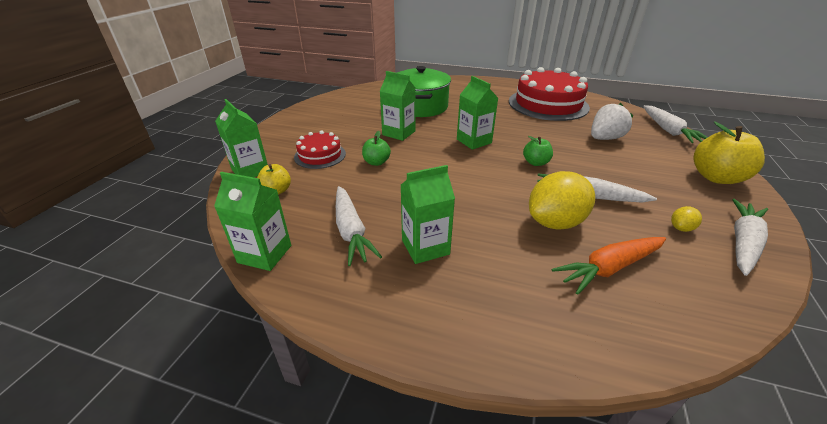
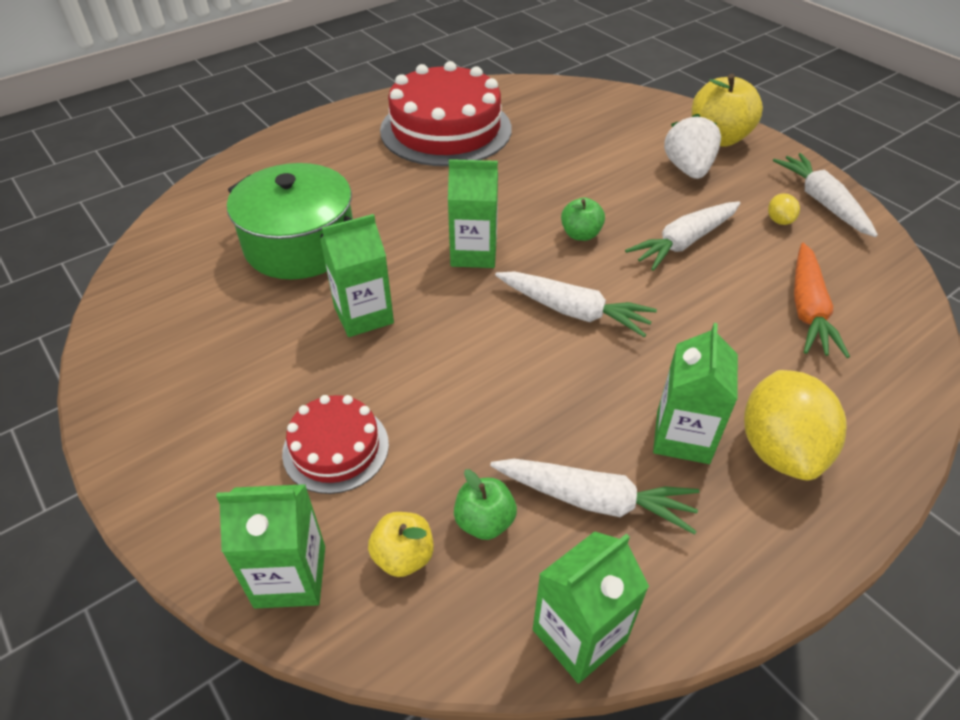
camera: 55 degrees left, 10 degrees up
green apple [362,131,391,166] -> green apple moved to [454,469,517,540]
yellow lemon [529,171,595,230] -> yellow lemon moved to [744,370,847,480]
white strawberry [591,103,634,140] -> white strawberry moved to [664,114,721,179]
white carrot [643,105,708,143] -> white carrot moved to [495,271,657,337]

